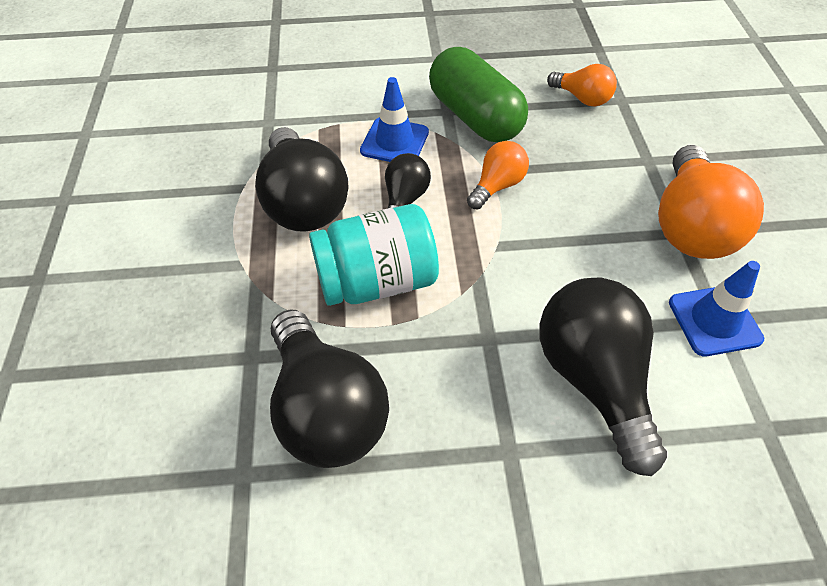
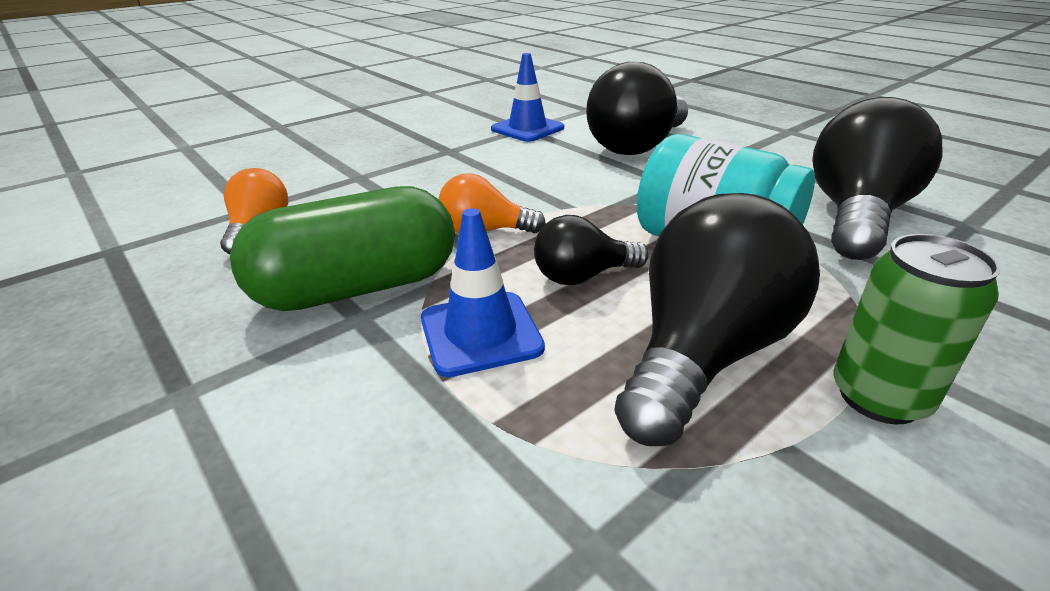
camera: 125 degrees left, 20 degrees down
green capsule [429,47,528,142] -> green capsule turned 45 degrees clockwise [230,186,455,311]
orange light bulb [658,145,764,259] -> none
none -> green can [833,234,1001,424]

